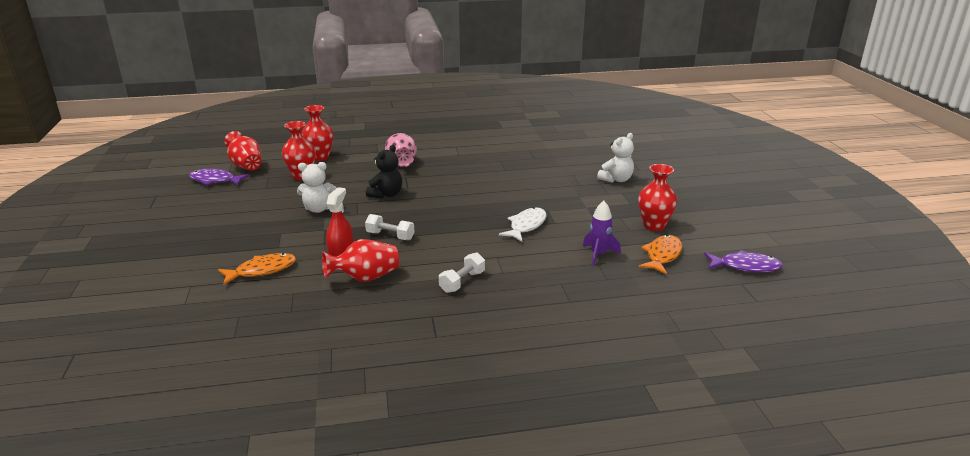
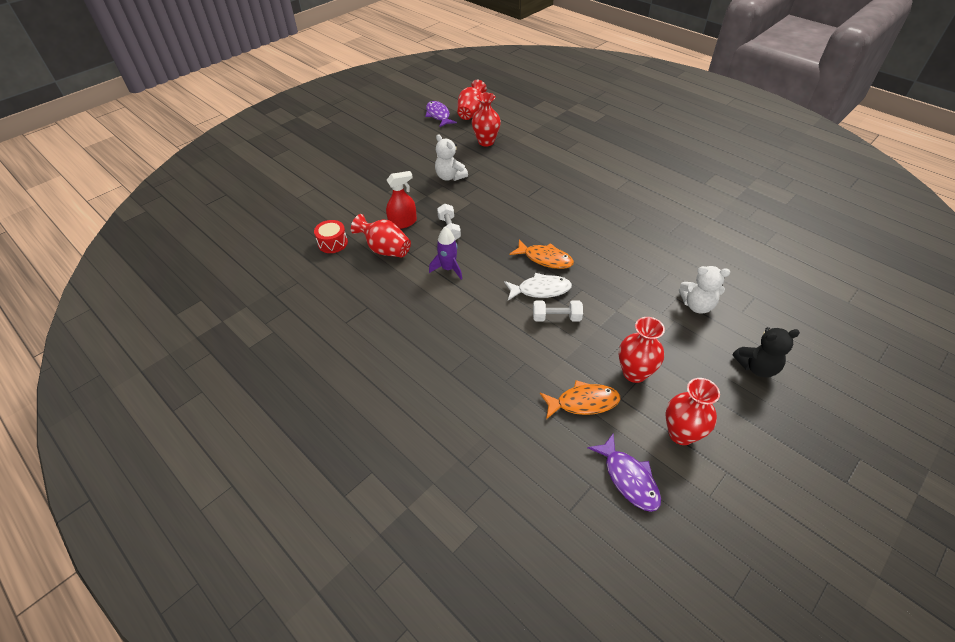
camera: 55 degrees right, 20 degrees up
orange fish [218,253,296,285] -> orange fish moved to [510,239,574,269]
red vase [302,105,333,161] -> red vase moved to [666,378,720,445]
black teddy bear [366,145,402,199] -> black teddy bear moved to [732,327,800,378]
pink vase [385,133,417,167] -> none
white dumbbell [439,253,485,293] -> white dumbbell moved to [533,300,583,321]
purple rocket [583,201,621,266] -> purple rocket moved to [429,227,462,280]
none -> red drum [314,220,348,253]

